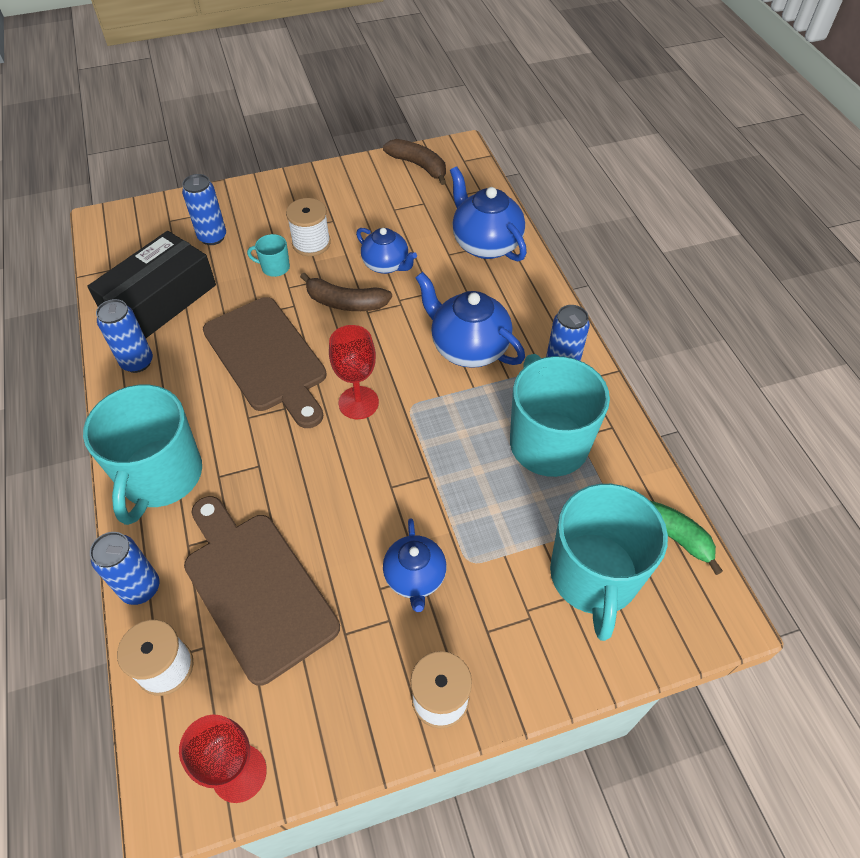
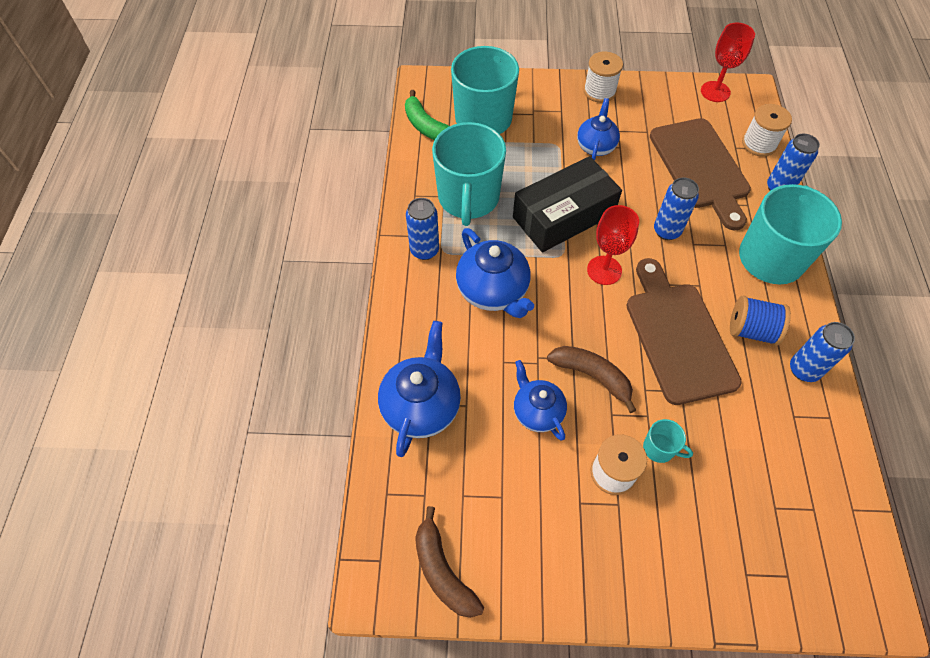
camera: 160 degrees left, 5 degrees up
black box [87,231,216,338] -> black box moved to [513,156,622,252]
blue can [182,174,226,245] -> blue can moved to [654,178,699,240]
blue teapot [450,166,527,261] -> blue teapot turned 150 degrees counterclockwise [378,321,461,457]
none -> blue spool [730,296,791,346]

